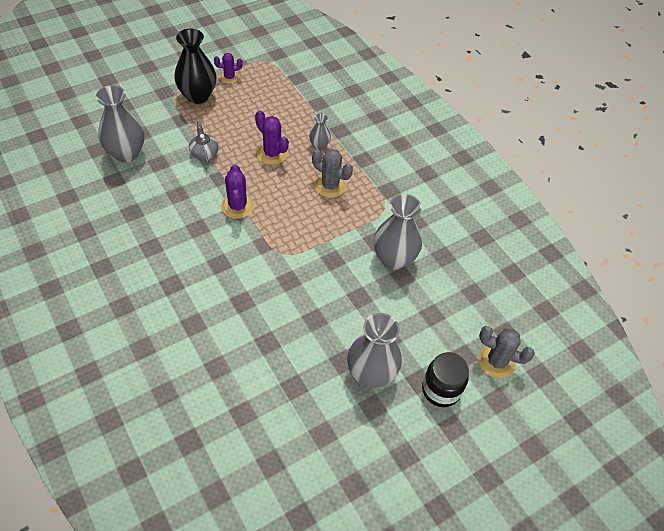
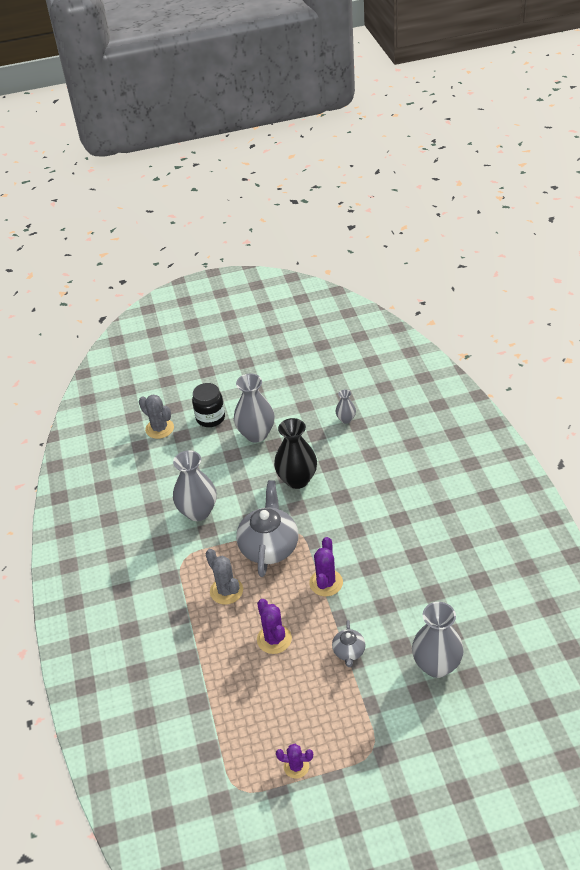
camera: 155 degrees left, 10 degrees down
black vase [174,29,217,104] -> black vase moved to [274,418,317,489]
grey vase [309,113,331,150] -> grey vase moved to [335,389,356,424]
none -> grey teapot [236,480,298,577]

